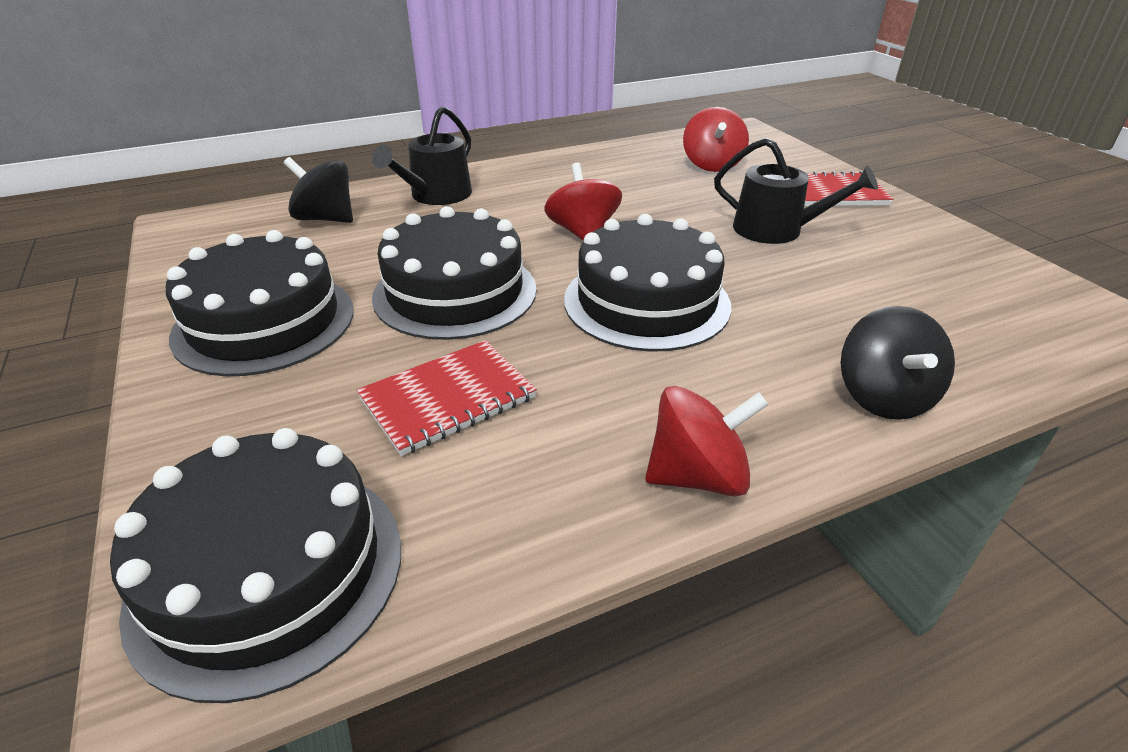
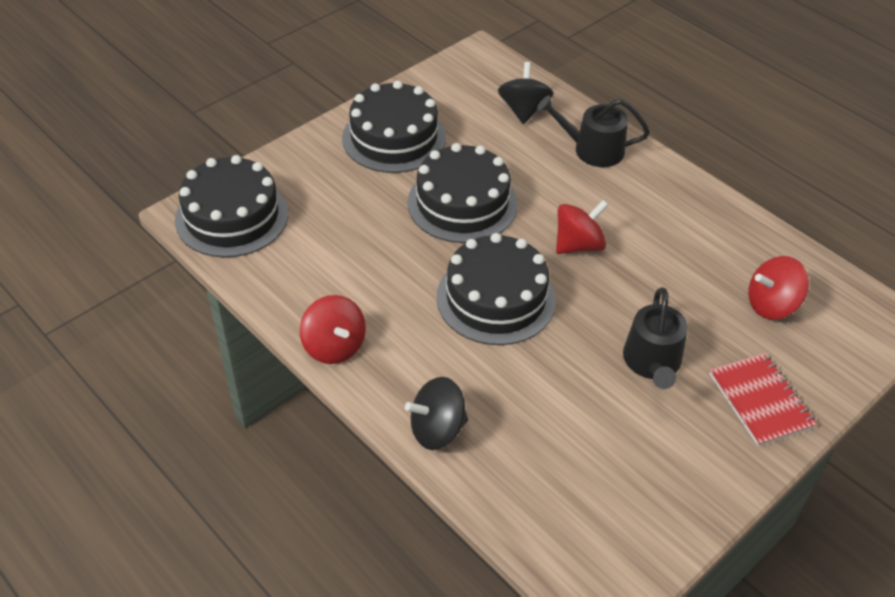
camera: 70 degrees right, 10 degrees up
red notebook [356,340,537,456] -> none

